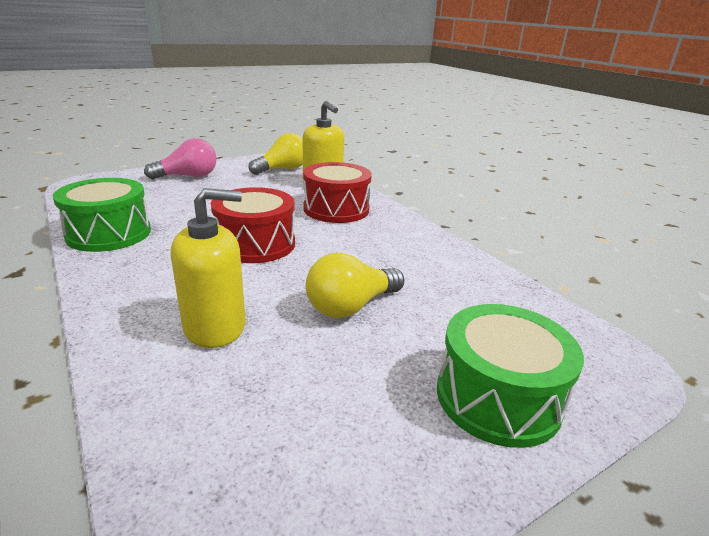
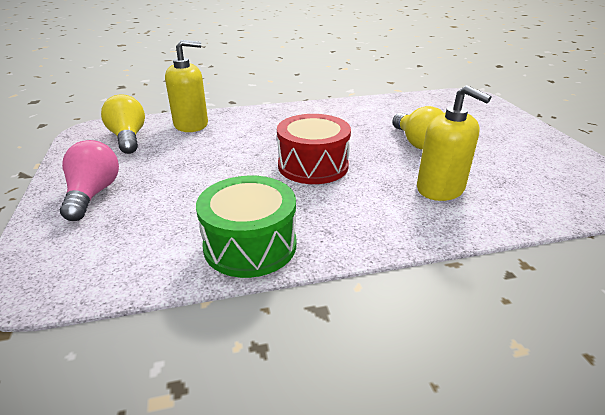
camera: 70 degrees left, 5 degrees up
yellow soap dispenser [171,188,246,348] -> yellow soap dispenser turned 135 degrees clockwise [417,85,492,201]
red drum [303,162,372,223] -> none
green drum [437,304,584,448] -> none

